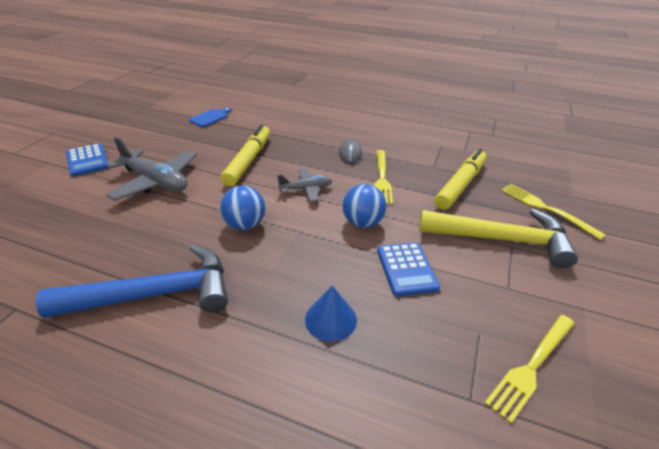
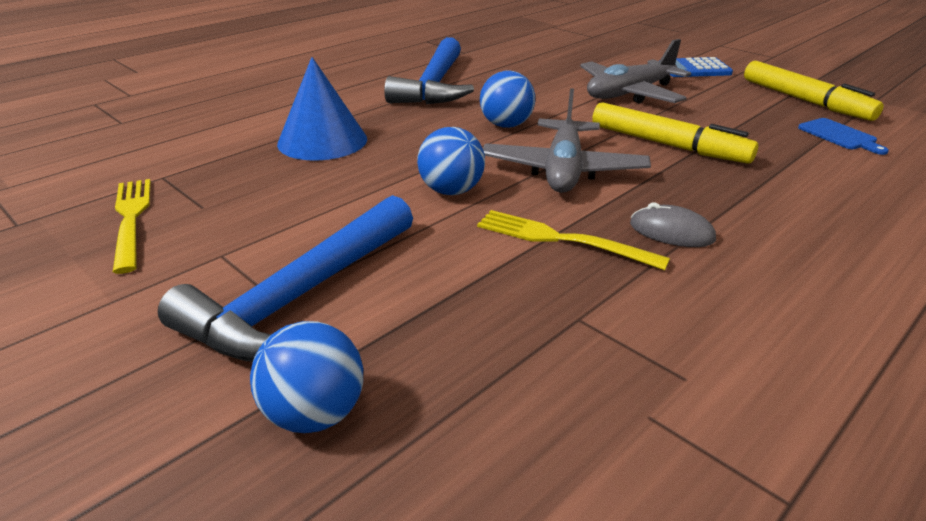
camera: 115 degrees right, 5 degrees down
grey plane [277,168,332,202] -> grey plane [483,88,651,193], size x1.74
blue cone [305,286,357,342] -> blue cone [277,57,367,161], size x1.62
blue calculator [377,242,440,297] -> none
yellow hammer [419,209,578,269] -> blue hammer [158,195,413,362]
yellow marker [435,149,487,210] -> yellow marker moved to [744,61,884,121]
yellow fork [501,184,606,240] -> blue ball [250,321,363,433]

